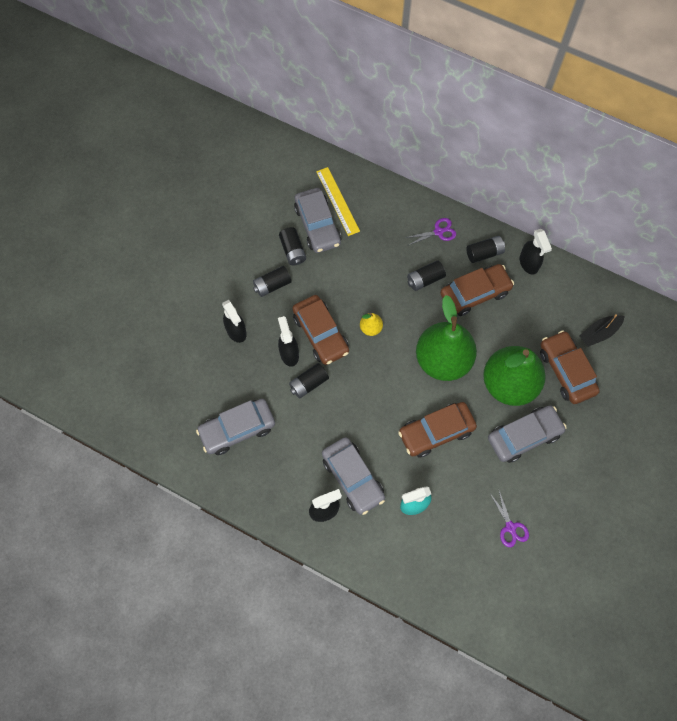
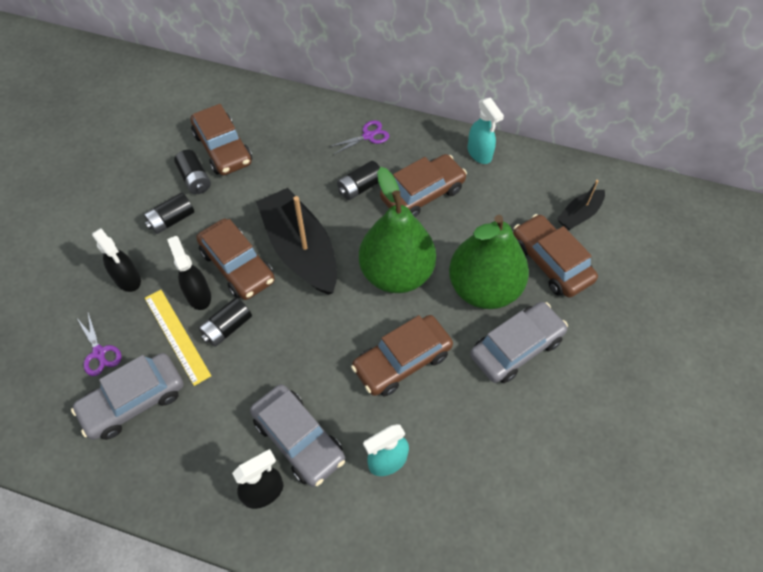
camera: 10 degrees left, 10 degrees down
grey car [294,188,341,253] -> brown car [190,104,252,176]
yellow ruler [316,167,360,236] -> yellow ruler moved to [145,290,211,386]
yellow pear [360,313,383,336] -> black boat [256,188,337,295]
black battery [466,236,505,263] -> none
purple scissors [489,491,529,547] -> purple scissors moved to [76,313,121,376]
black spray bottle [520,229,552,275] -> turquoise spray bottle [468,97,504,164]

